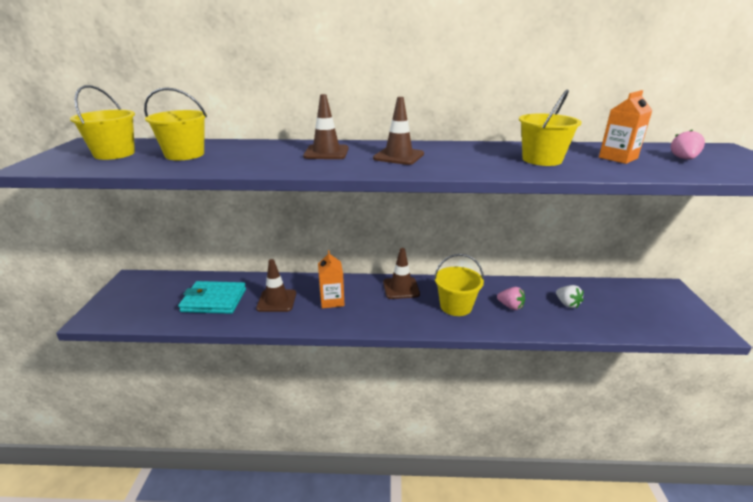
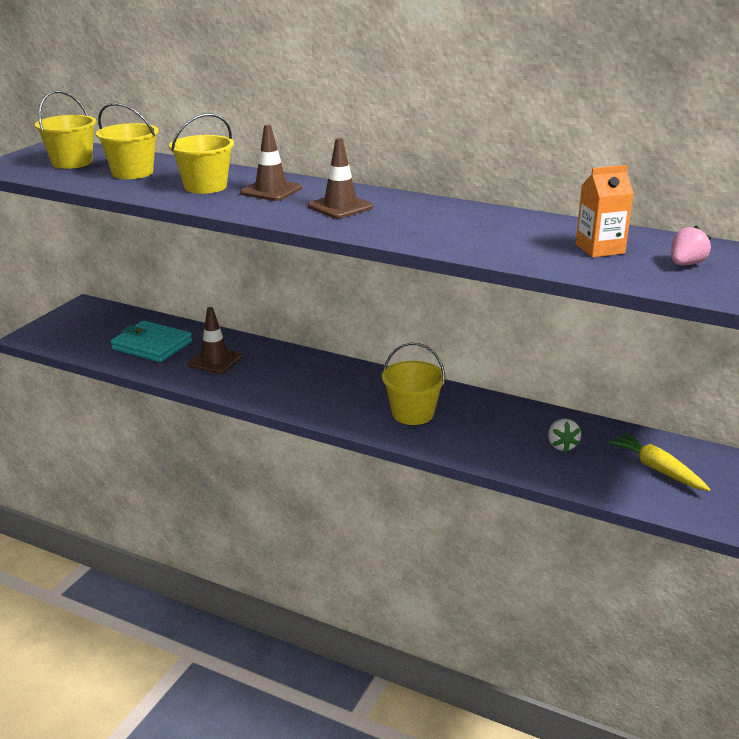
camera: 25 degrees right, 0 degrees up
orange carton [318,250,345,308] -> none
brown traffic cone [383,248,420,299] -> none
pink strawberry [497,287,525,310] -> none
yellow bucket [519,90,582,166] -> yellow bucket moved to [169,113,234,194]
none -> yellow carrot [607,432,710,491]

